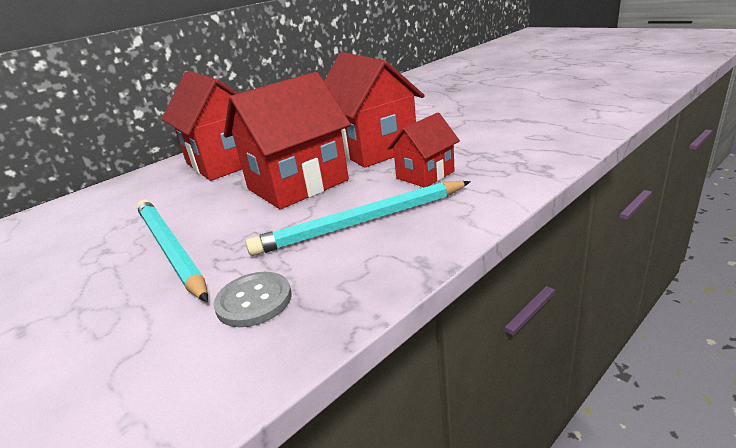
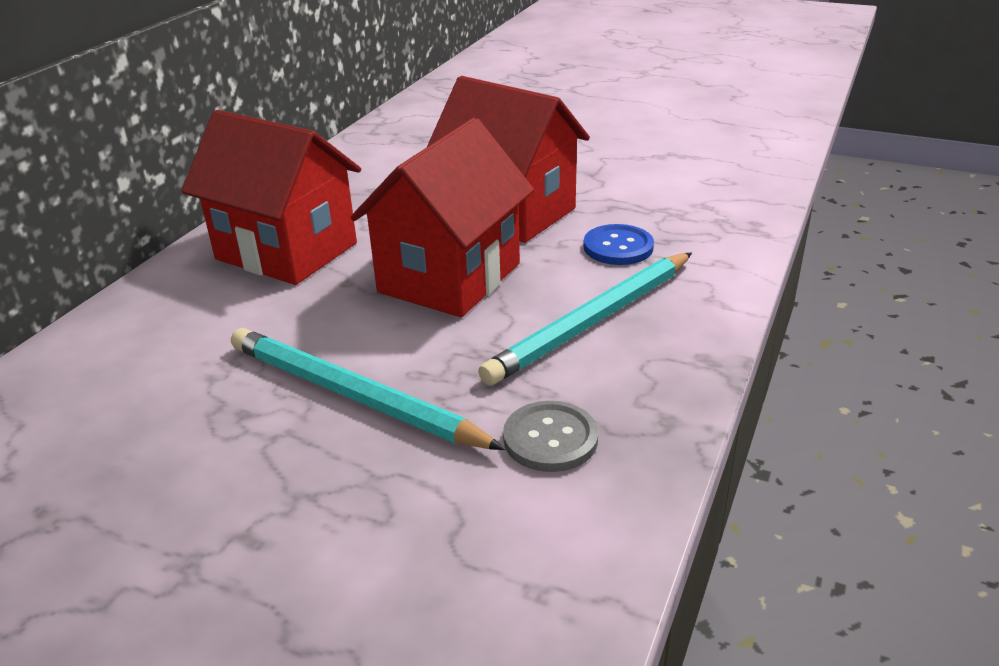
camera: 25 degrees left, 5 degrees up
red house [387,112,460,187] -> blue button [583,224,654,265]

